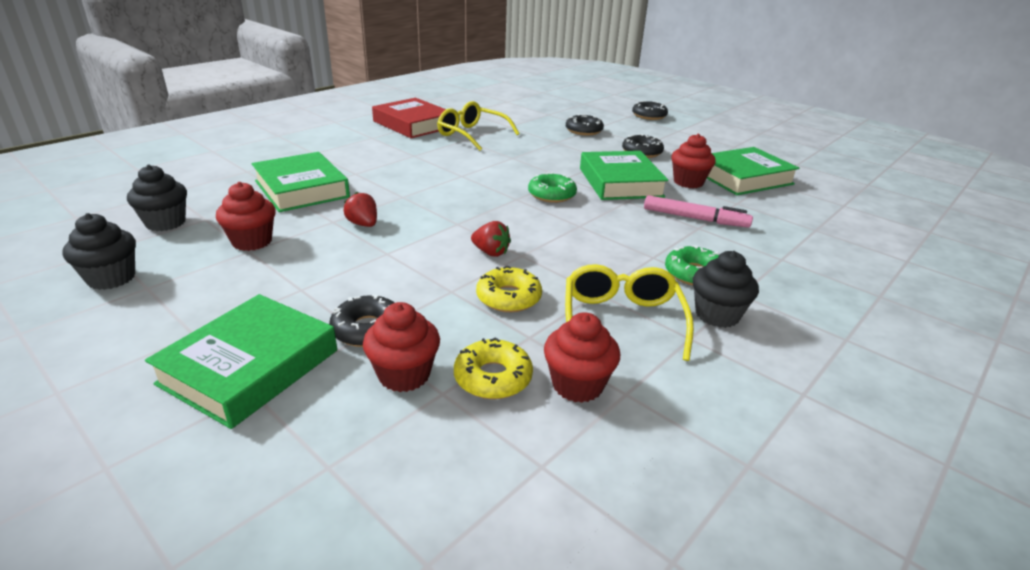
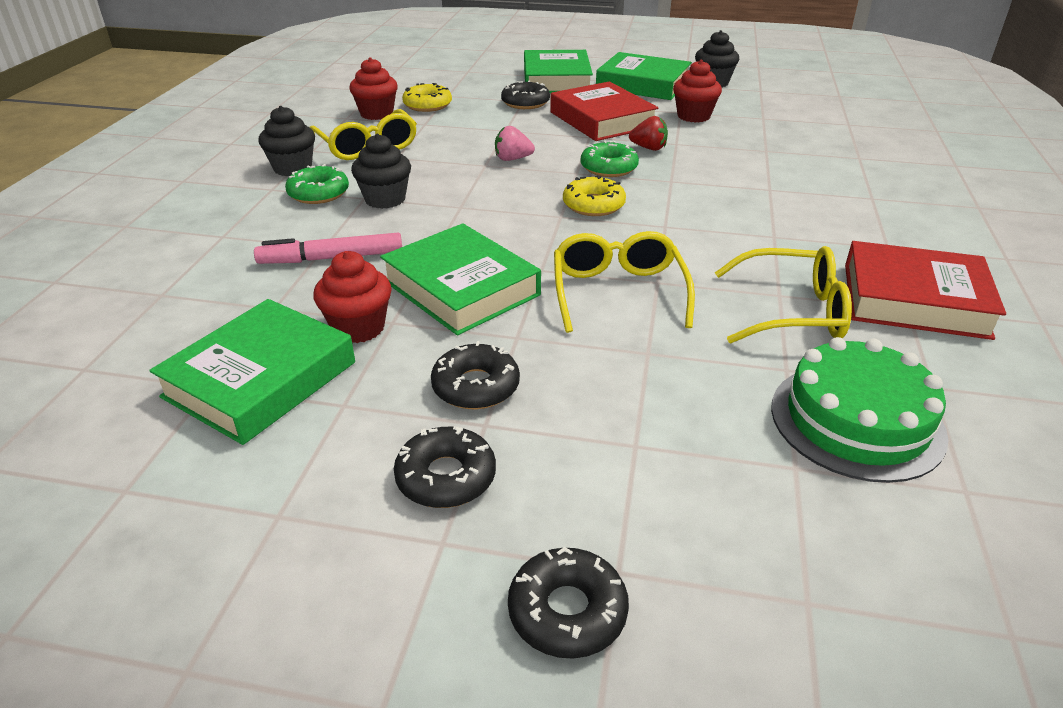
camera: 150 degrees right, 5 degrees up
black cupcake [127,165,187,231] -> black cupcake moved to [351,134,411,209]
green book [252,152,350,212] -> green book moved to [596,52,692,100]
red cupcake [363,302,440,392] -> none
red strawberry [471,221,511,257] -> pink strawberry [495,126,535,161]
yellow donut [476,266,542,312] -> yellow donut moved to [563,175,626,216]
green donut [528,172,577,203] -> green donut moved to [581,141,639,177]
black donut [566,114,604,135] -> black donut moved to [394,427,496,508]
none -> red book [550,81,658,141]
none -> yellow glasses [554,231,695,333]
none -> green cake [771,337,948,483]

